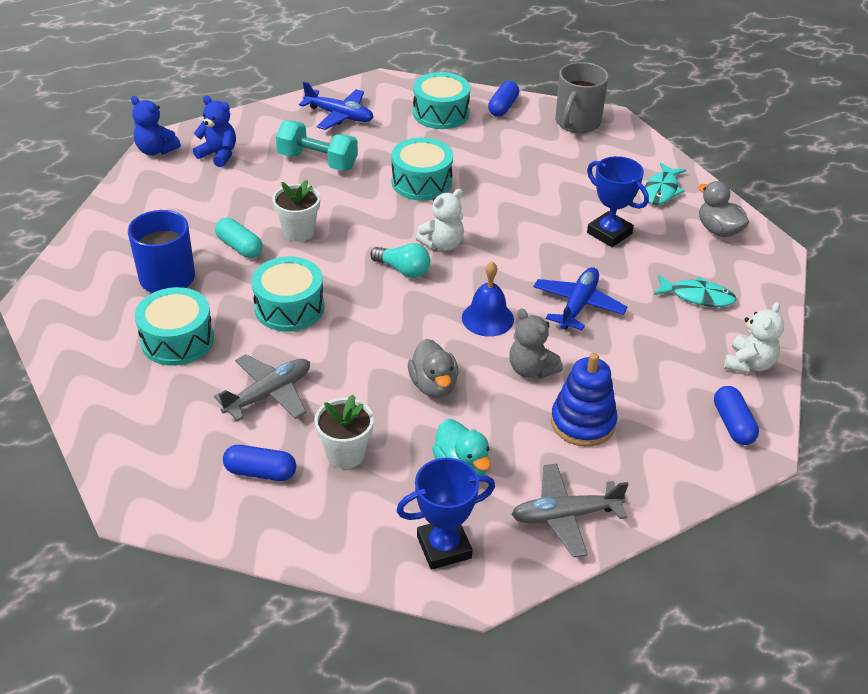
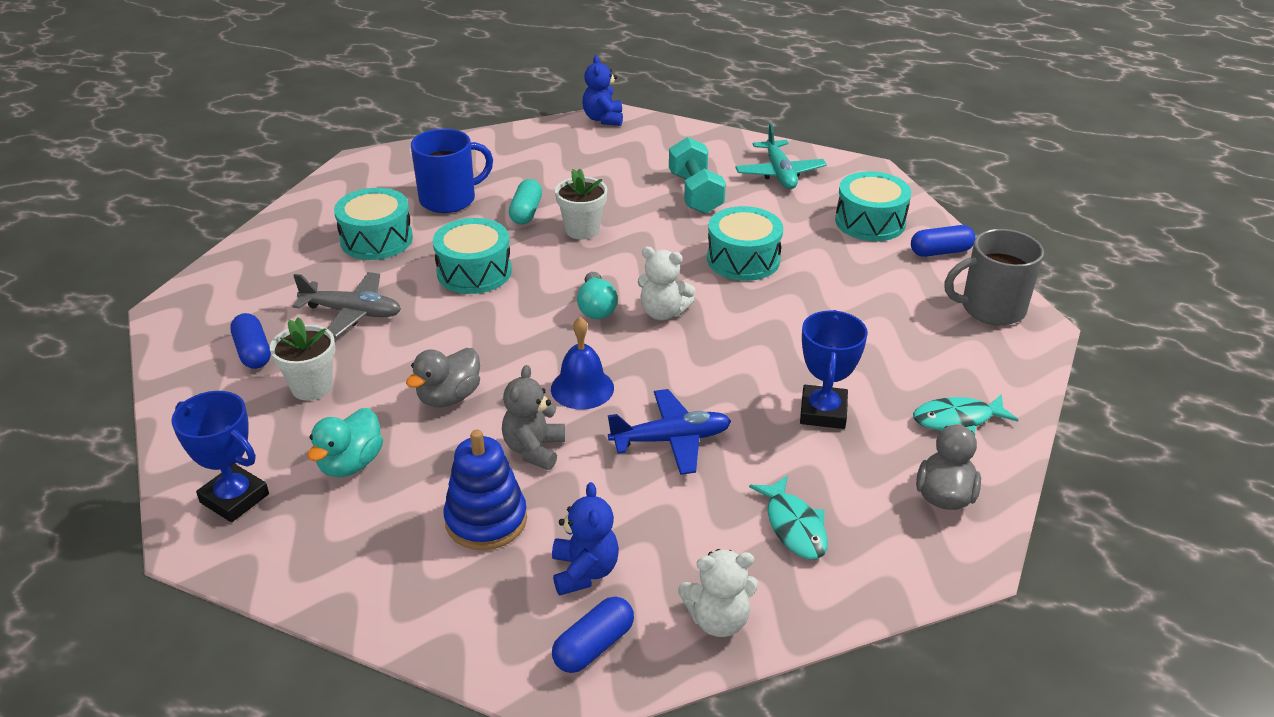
camera: 55 degrees right, 5 degrees down
blue teddy bear [193,96,236,167] -> blue teddy bear moved to [552,482,619,596]
blue plane [299,82,374,130] -> turquoise plane [735,123,827,189]
grey plane [511,464,629,557] -> none

